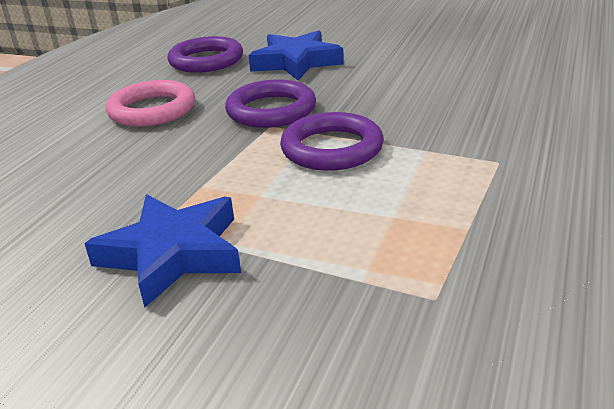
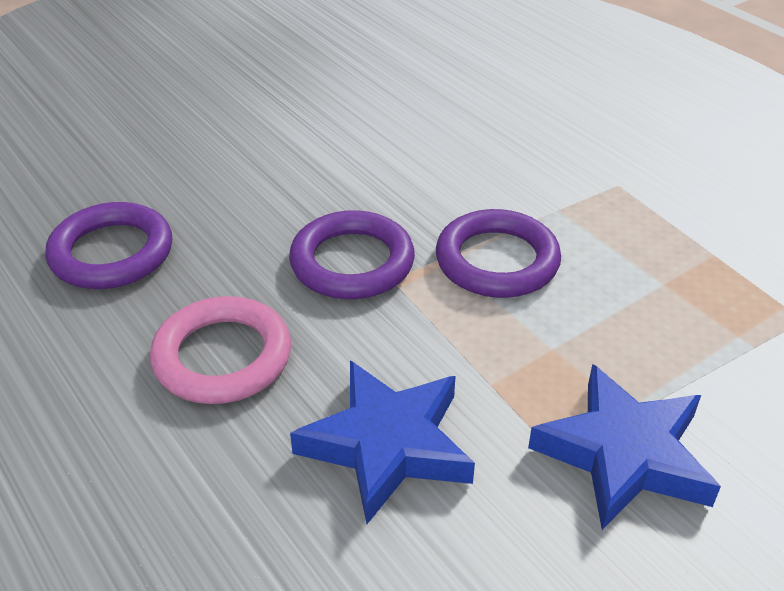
camera: 60 degrees left, 10 degrees up
blue star [249,30,343,80] -> blue star moved to [290,360,475,524]

